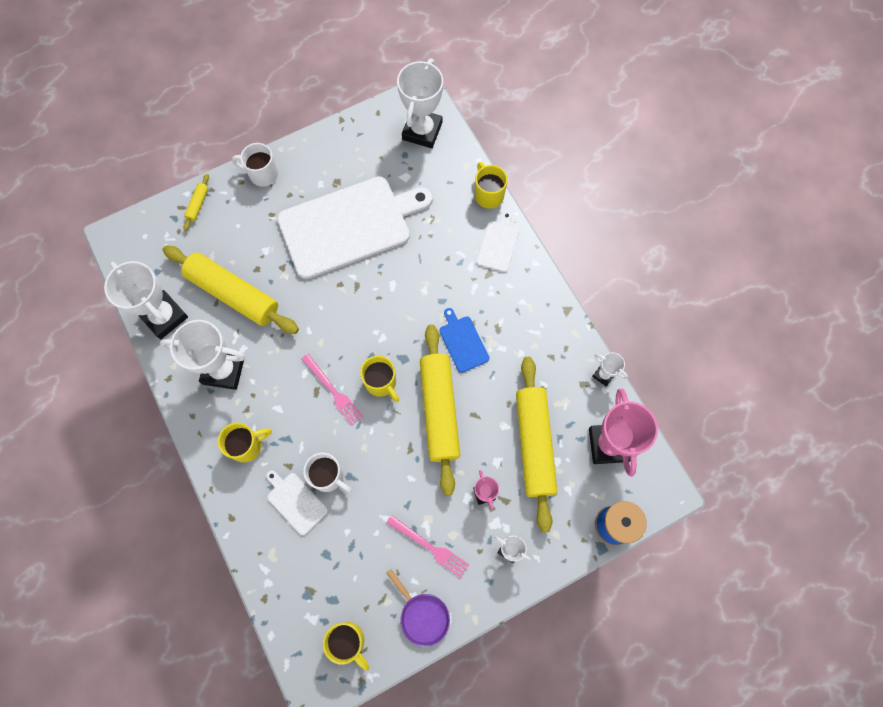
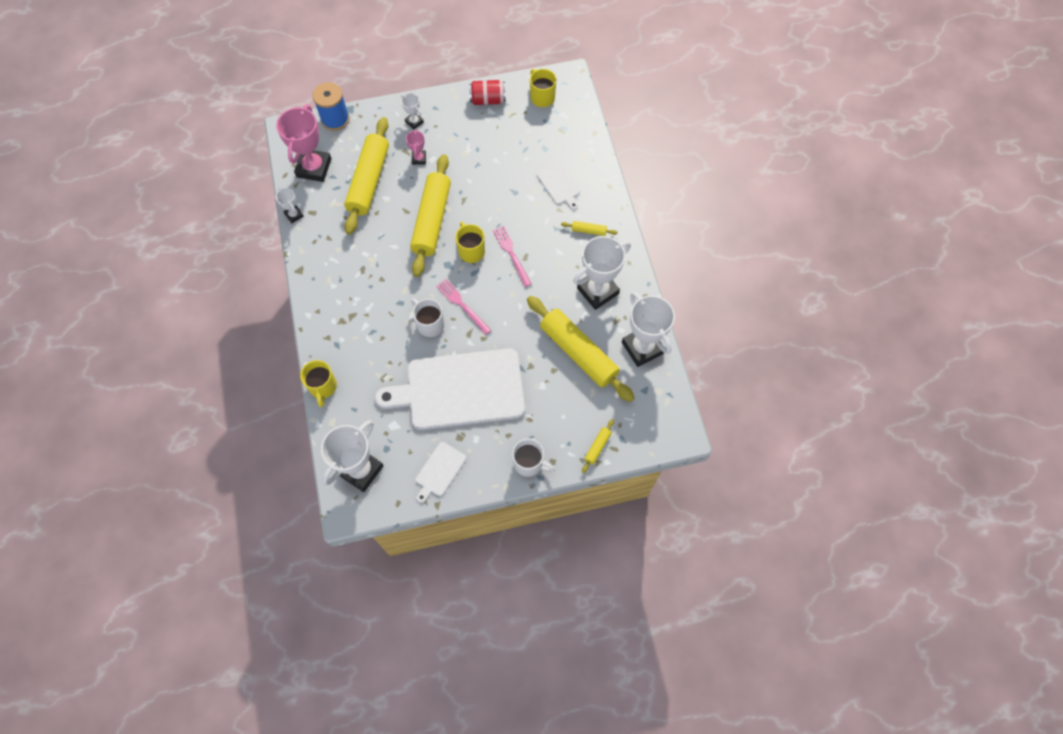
camera: 165 degrees left, 5 degrees down
white trophy [160,320,245,390] -> white trophy turned 60 degrees counterclockwise [573,236,631,310]
yellow mug [218,422,272,463] -> yellow rolling pin [561,221,618,236]
white mug [303,453,352,493] -> white mug moved to [411,298,444,337]
pink fork [386,515,469,578] -> pink fork moved to [436,279,491,335]
purple pan [386,569,450,647] -> red can [469,80,506,105]
blue cutting board [439,308,489,373] -> none
white cutting board [476,211,519,272] -> white cutting board moved to [416,442,466,503]

